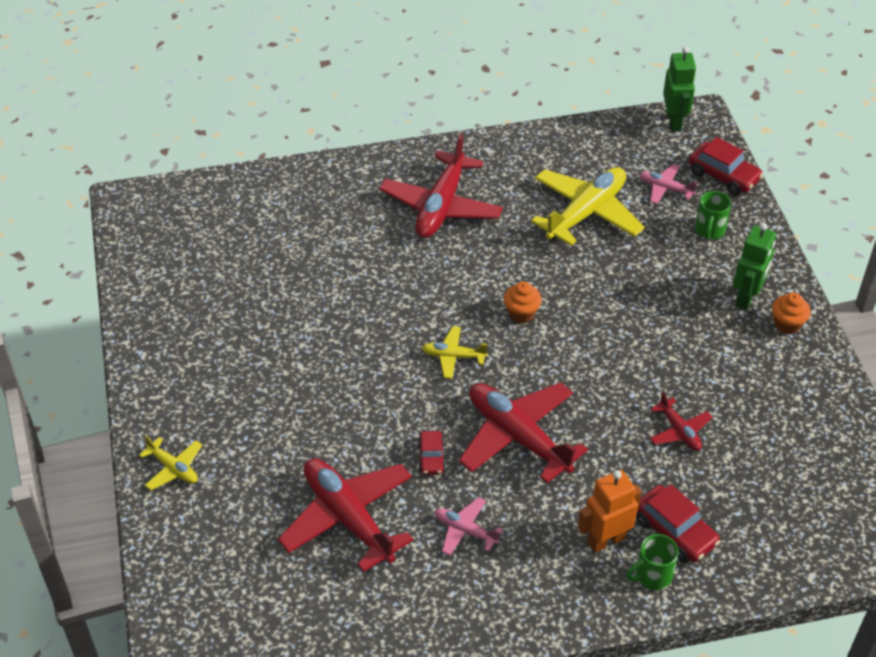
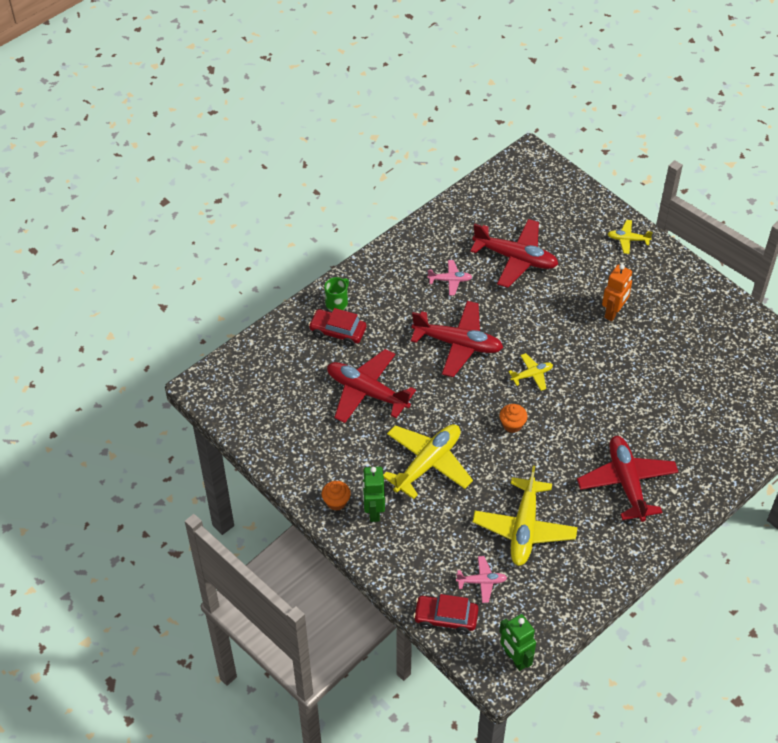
camera: 150 degrees right, 5 degrees up
red car [418,431,446,475] -> none
orange robot [578,470,642,553] -> orange robot moved to [602,264,632,321]
red plane [650,392,712,451] -> red plane [327,349,416,423], size x2.04
green mug [695,191,731,240] -> none
none -> yellow plane [383,424,473,499]

